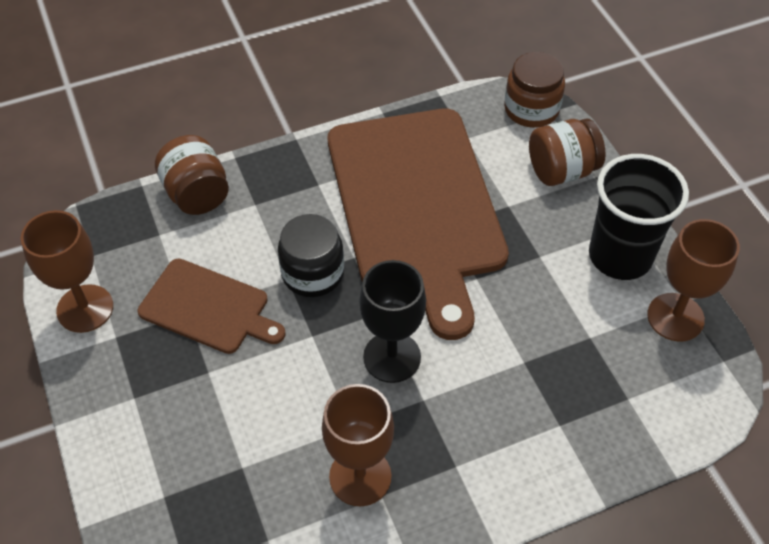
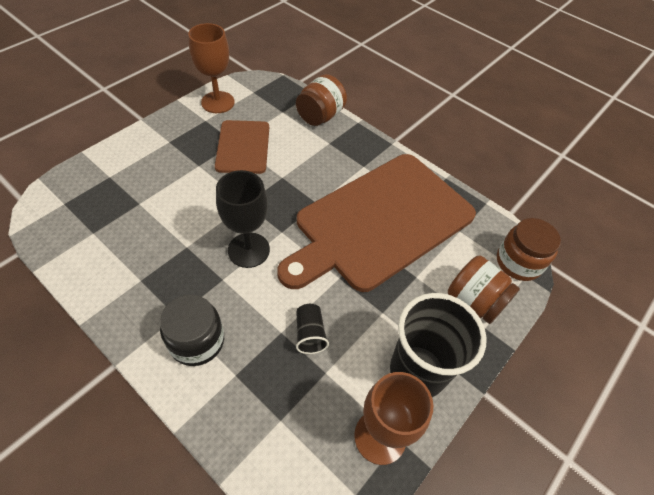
camera: 60 degrees right, 0 degrees up
black jar [278,214,344,297] -> black jar moved to [160,295,224,366]
brown goblet [322,384,394,506] -> none
none -> black cup [296,304,329,354]

